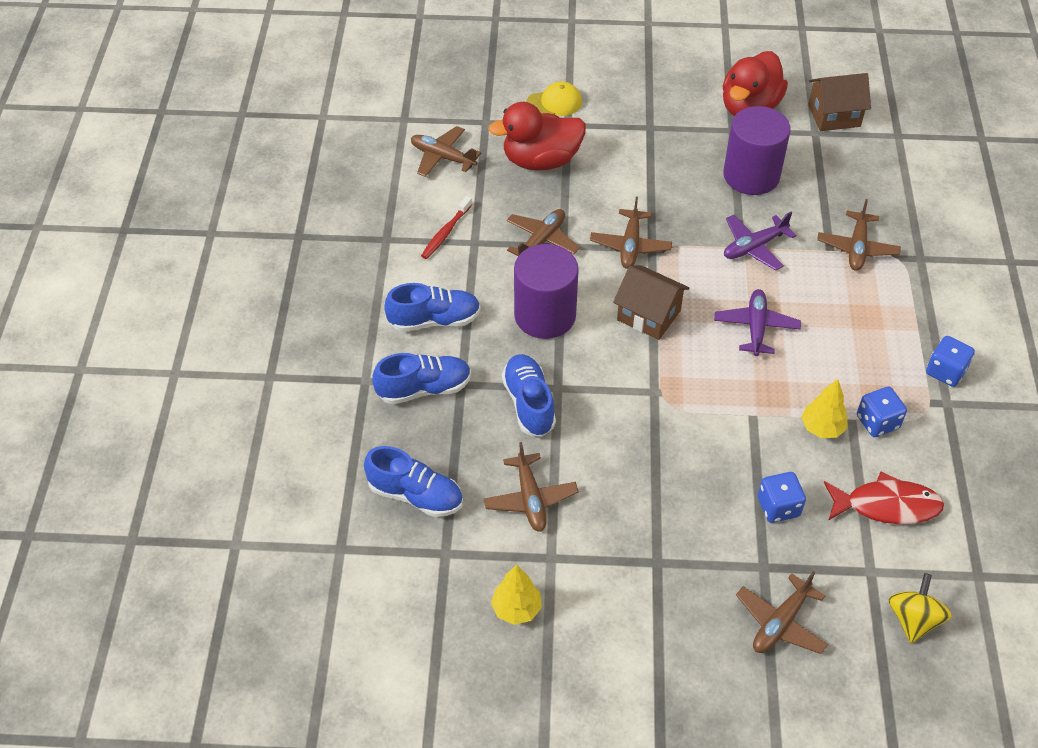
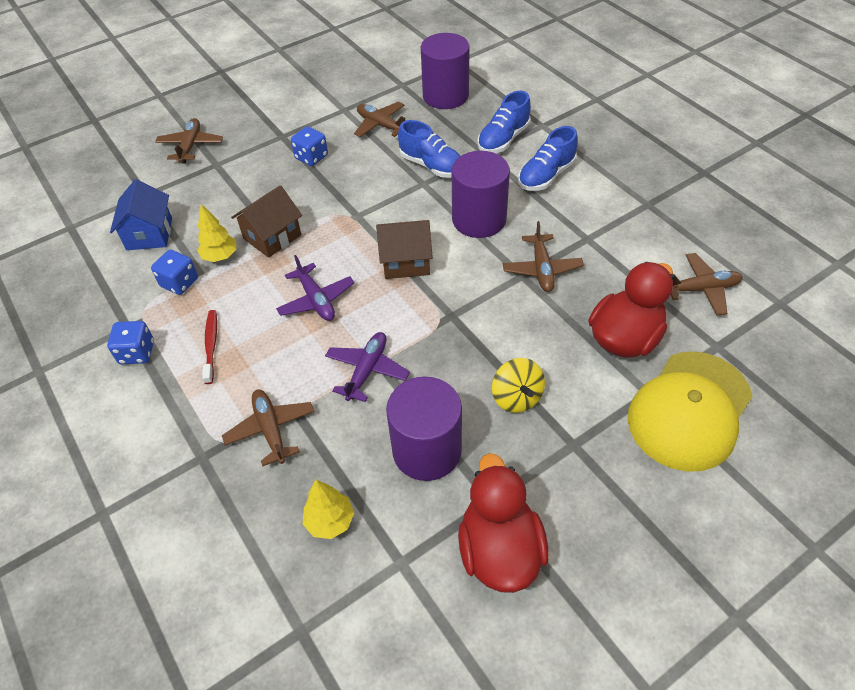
camera: 145 degrees right, 0 degrees up
blue shoe [364,446,463,517] -> purple cylinder [421,33,470,109]
red toothbrush [421,196,472,259] -> red toothbrush moved to [202,310,217,384]
yellow tree [491,564,542,625] -> yellow tree moved to [303,480,354,539]
yellow cap [526,82,582,116] -> yellow cap [628,352,753,472], size x2.04
brown plane [590,197,672,269] -> none
blue dice [758,472,806,523] -> blue dice moved to [291,126,328,166]
brown house [808,73,871,131] -> brown house moved to [231,185,302,258]
red fish [824,472,944,524] -> blue house [110,179,172,250]
yellow spinning top [889,573,952,643] -> yellow spinning top moved to [492,358,545,413]

